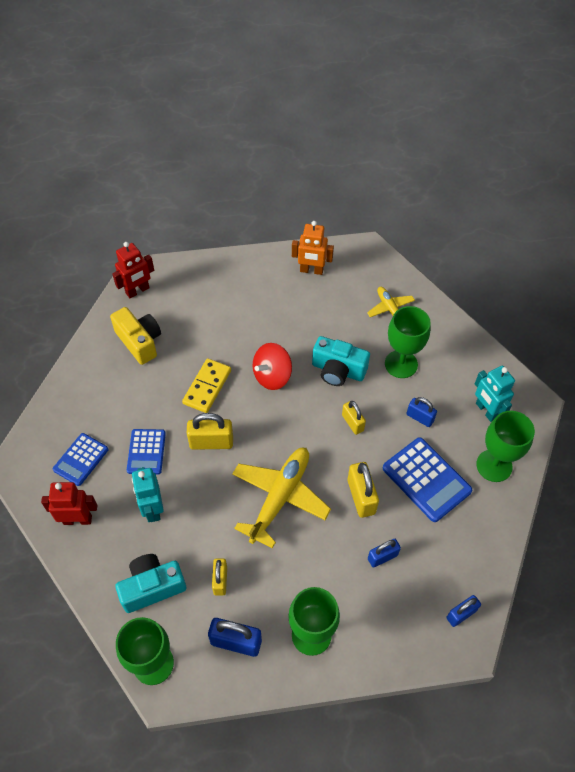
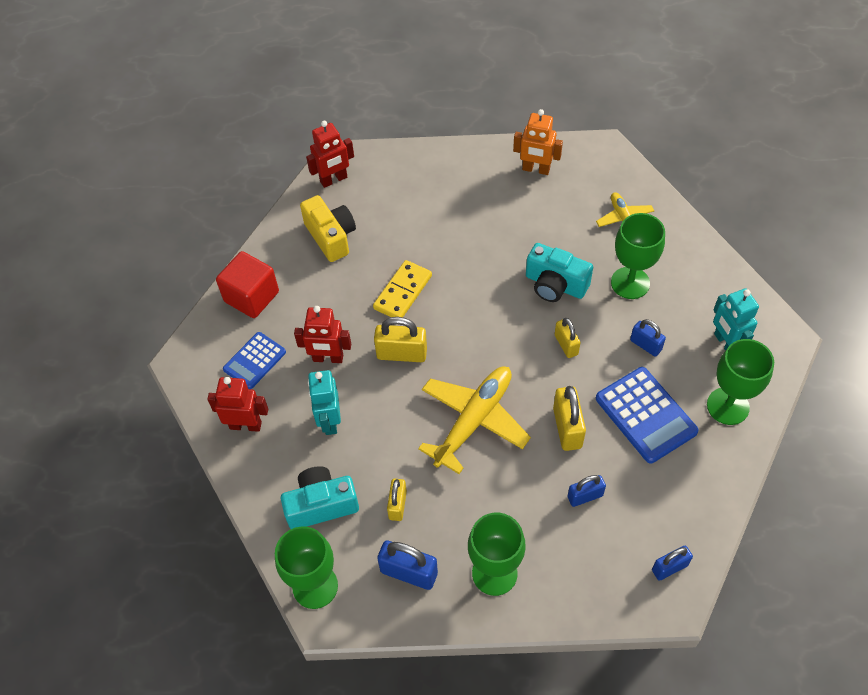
camera: 10 degrees right, 0 degrees up
blue calculator [127,429,166,475] -> red robot [294,306,351,363]
red spinning top [253,343,292,390] -> none
none -> red cube [216,251,279,318]

